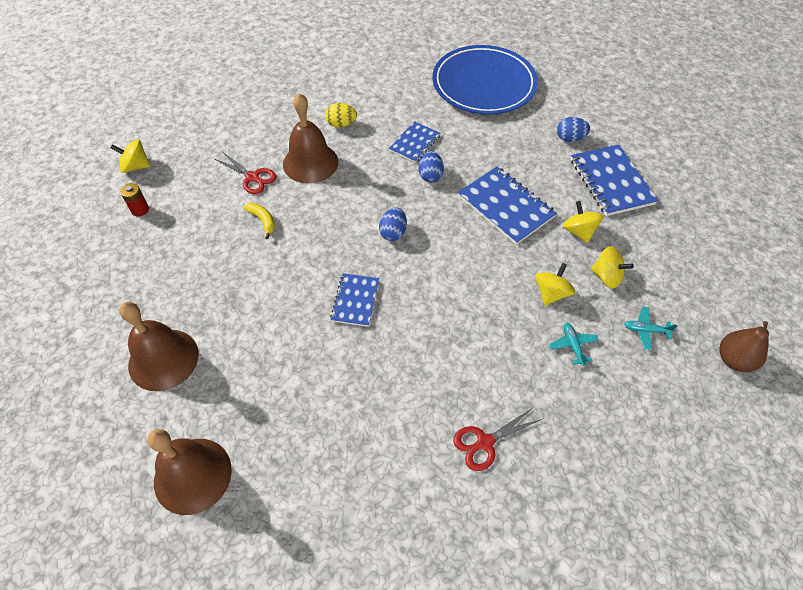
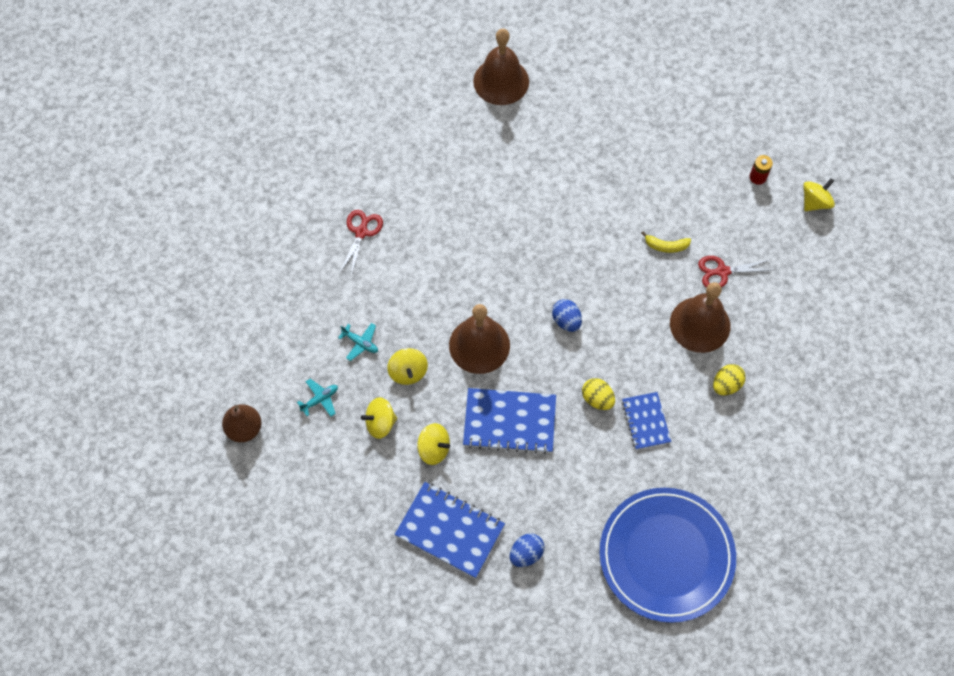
camera: 135 degrees right, 10 degrees up
brown bell [119,302,199,391] -> brown bell moved to [449,304,510,374]
blue notebook [330,273,379,327] -> none
blue egg [418,151,444,183] -> yellow egg [582,378,615,410]

